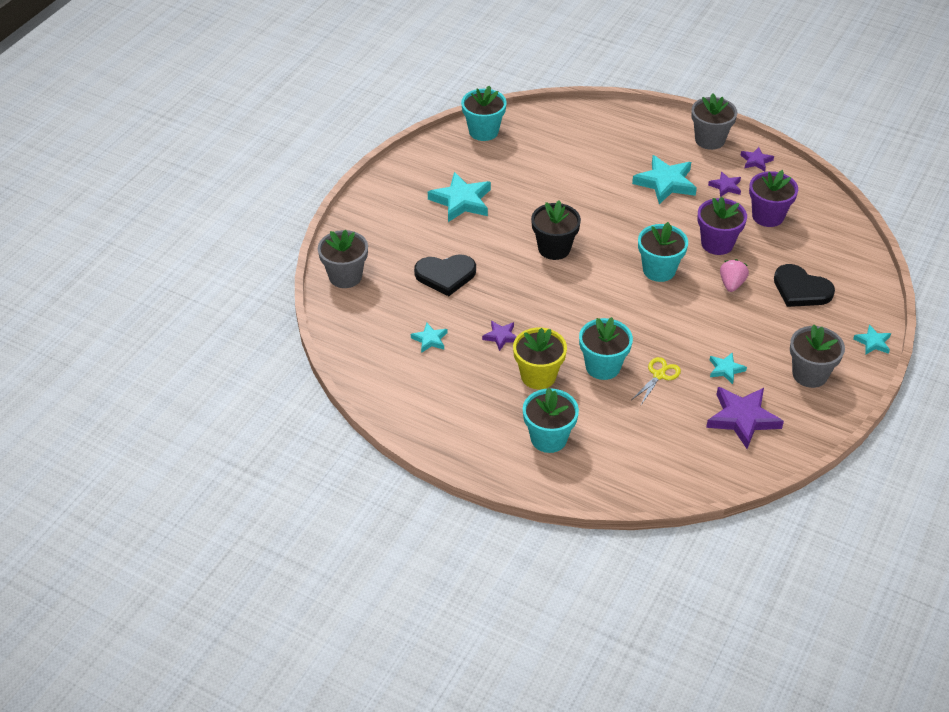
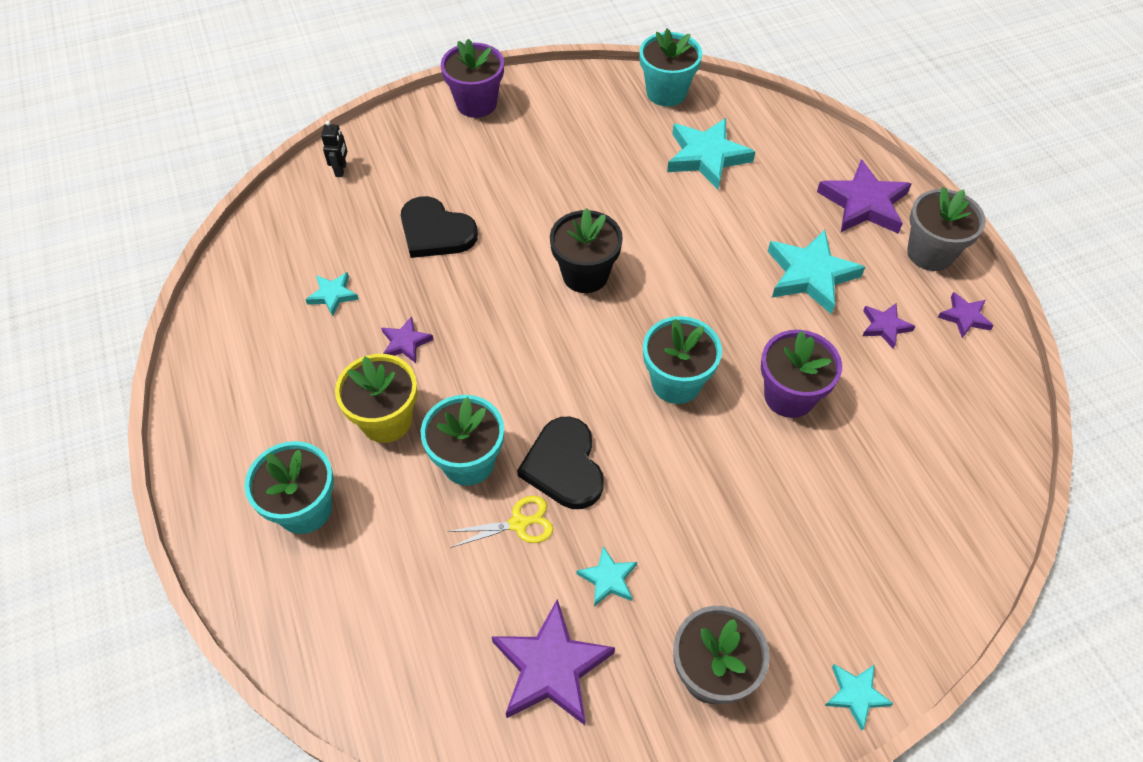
camera: 40 degrees right, 10 degrees up
grey flower pot [318,230,368,288] -> black robot [321,121,347,177]
turquoise star [428,172,491,222] -> turquoise star moved to [667,118,755,190]
pink strawberry [720,259,749,292] -> none
purple flower pot [749,170,798,227] -> purple flower pot moved to [441,39,504,118]
black heart [774,264,835,307] -> black heart moved to [517,416,604,509]
none -> purple star [817,159,911,234]

